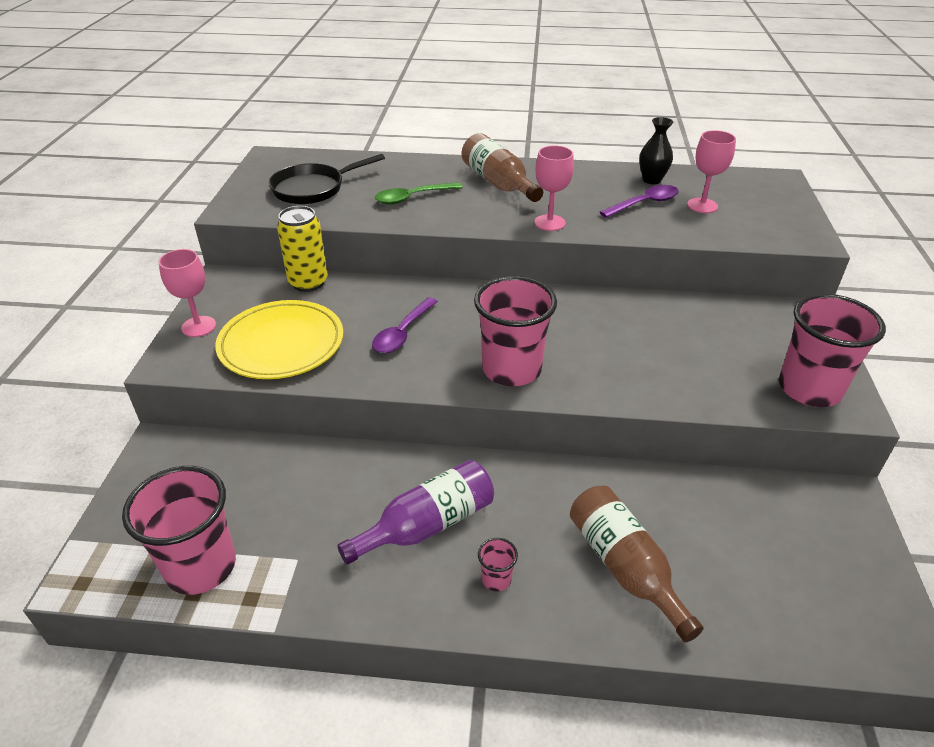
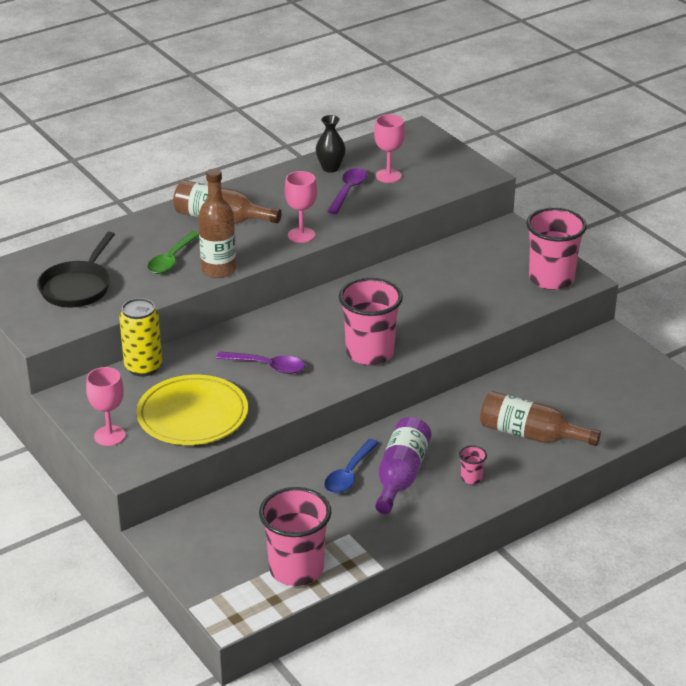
camera: 40 degrees left, 5 degrees down
purple spoon [372,297,438,353] -> purple spoon turned 60 degrees counterclockwise [216,351,305,374]
none -> brown bottle [198,169,236,278]
none -> blue spoon [324,439,379,494]

